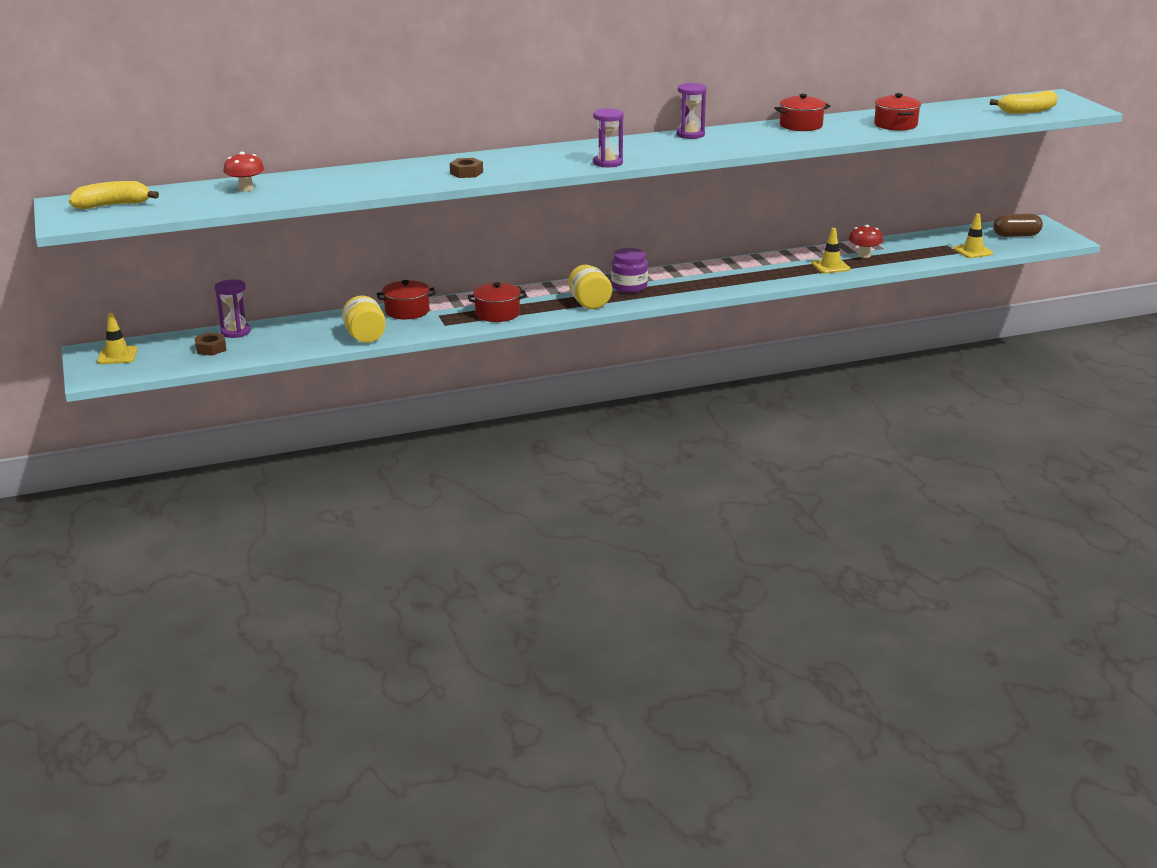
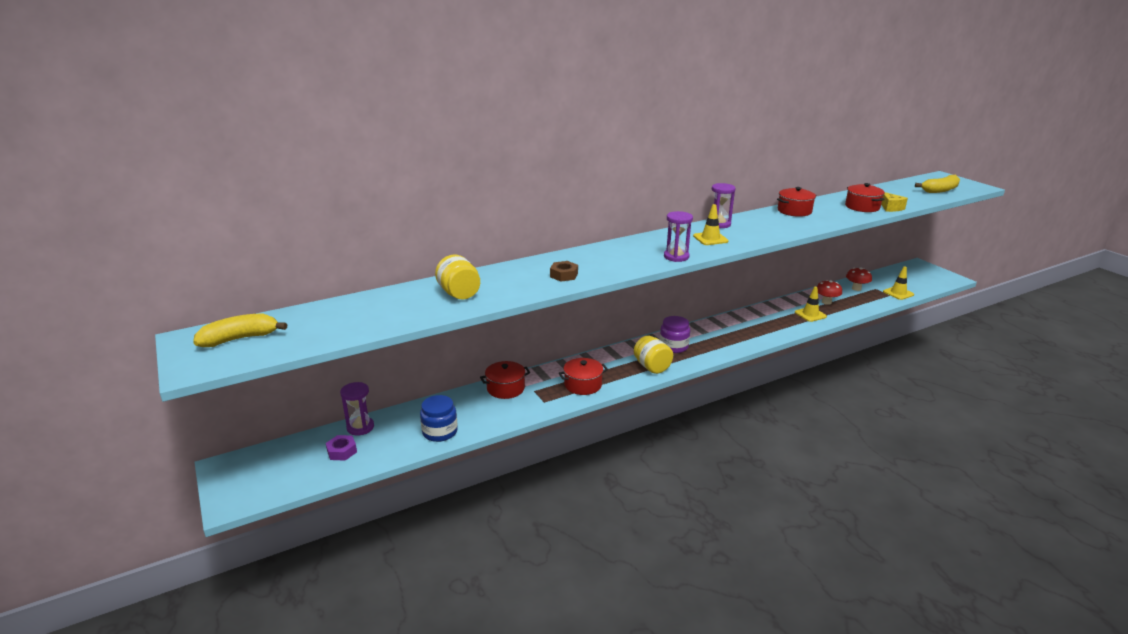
camera: 10 degrees left, 0 degrees up
yellow traffic cone [97,313,138,364] -> yellow traffic cone moved to [693,204,729,245]
brown nut [194,332,226,356] -> purple nut [326,435,357,461]
red mushroom [224,152,264,191] -> red mushroom moved to [846,267,872,291]
yellow jar [342,295,385,343] -> yellow jar moved to [435,255,480,299]
brown capsule [993,214,1043,237] -> none
none -> blue jar [420,395,458,442]
none -> yellow cheese [881,192,908,212]

